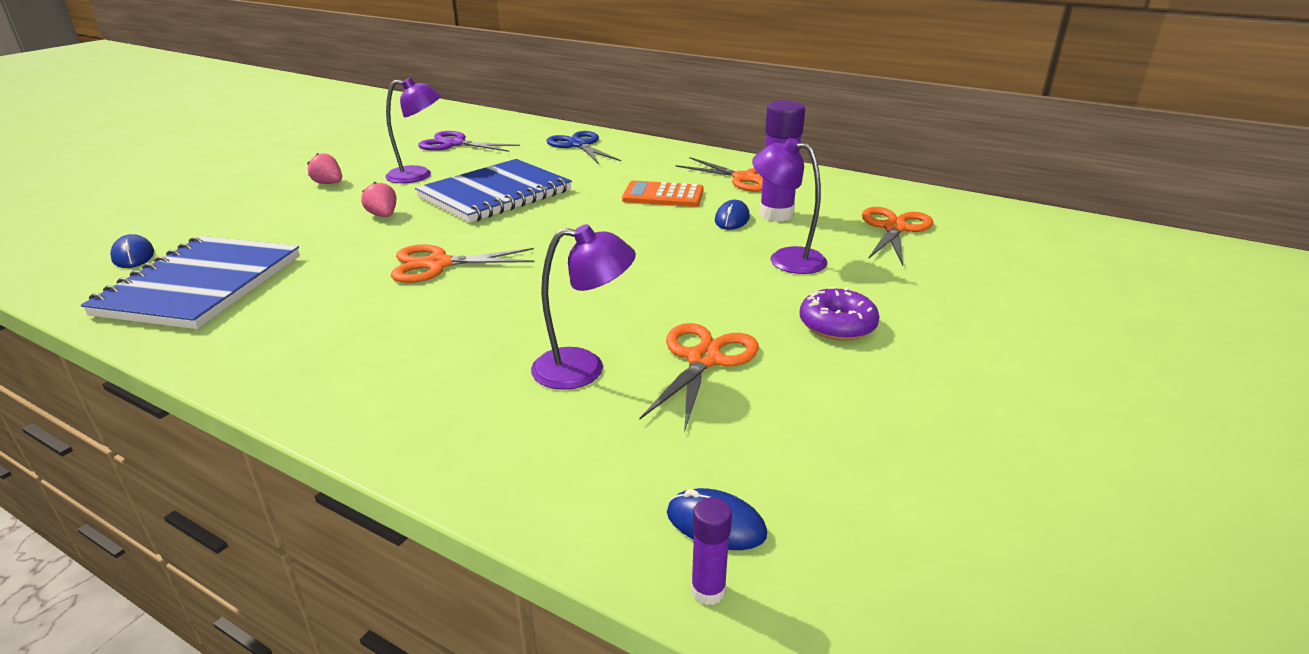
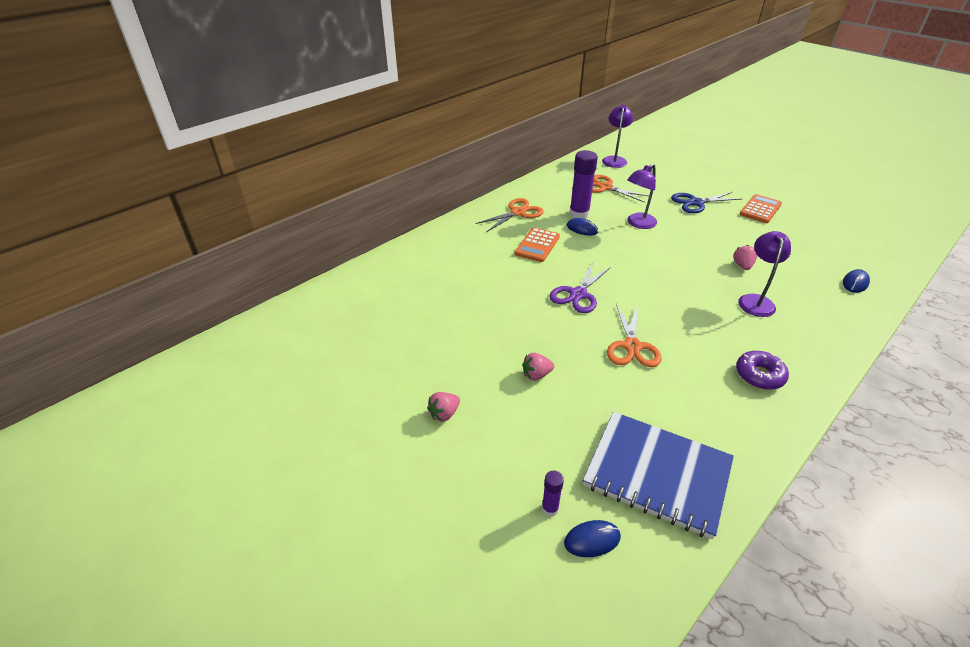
camera: 75 degrees left, 10 degrees up
purple lamp [385,78,441,183] -> purple lamp moved to [602,105,633,168]
blue notebook [415,159,572,223] -> none
purple scissors [418,131,520,152] -> purple scissors moved to [549,262,611,313]
blue scissors [546,131,621,164] -> blue scissors moved to [671,192,741,213]
orange scissors [640,323,759,432] -> pink strawberry [733,245,757,270]
purple glue stick [691,497,732,605] -> purple glue stick moved to [542,471,564,517]
purple donut [800,287,879,341] -> purple donut moved to [736,351,789,390]
none -> orange calculator [740,194,782,223]

